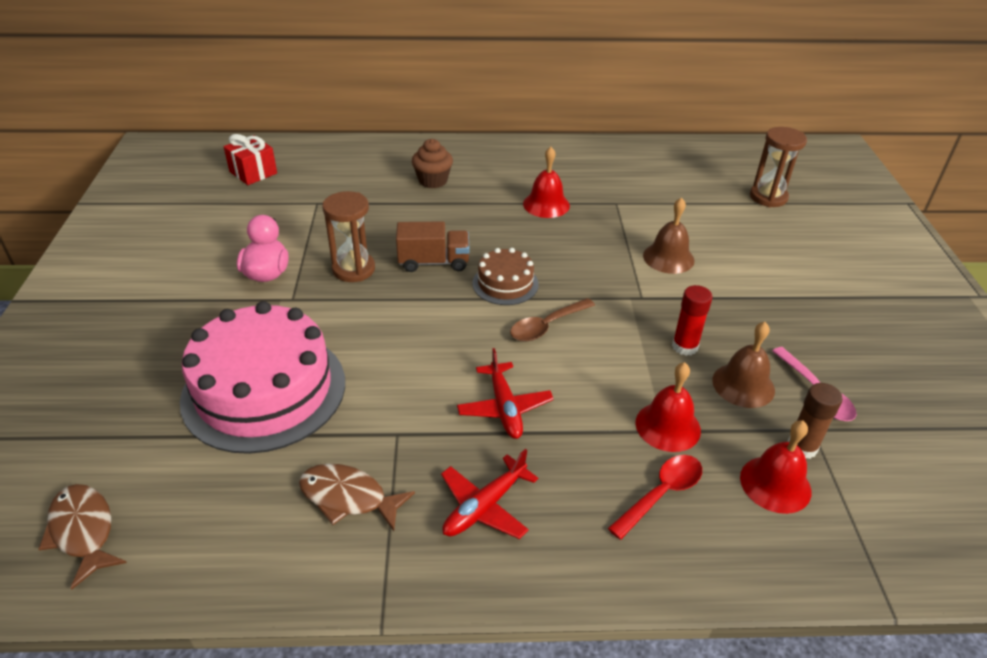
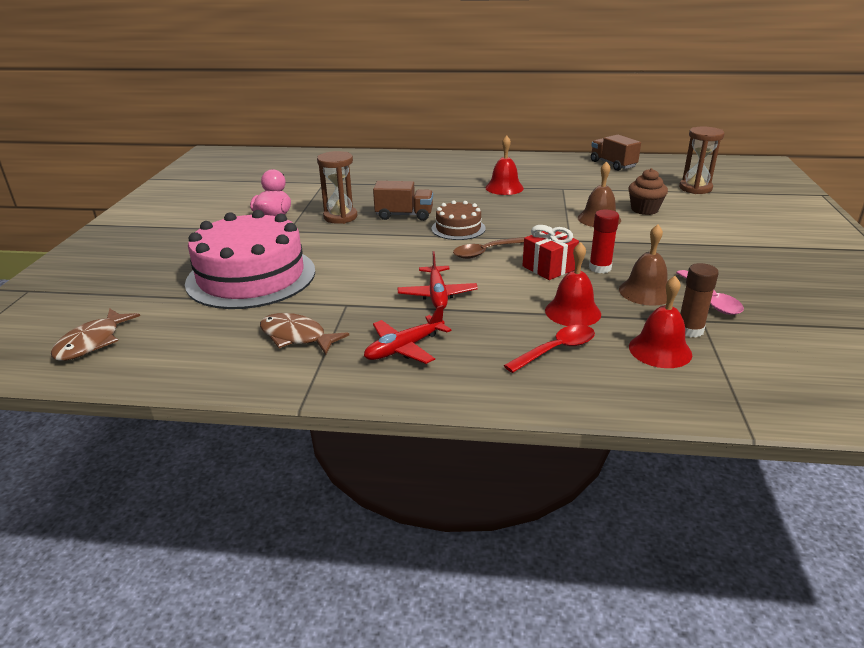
camera: 10 degrees right, 10 degrees down
brown fish [39,484,127,589] -> brown fish turned 135 degrees counterclockwise [51,309,140,361]
red gift [224,134,277,185] -> red gift moved to [523,225,579,280]
brown cupcake [412,139,453,188] -> brown cupcake moved to [628,168,668,215]
none -> brown truck [591,135,641,171]

